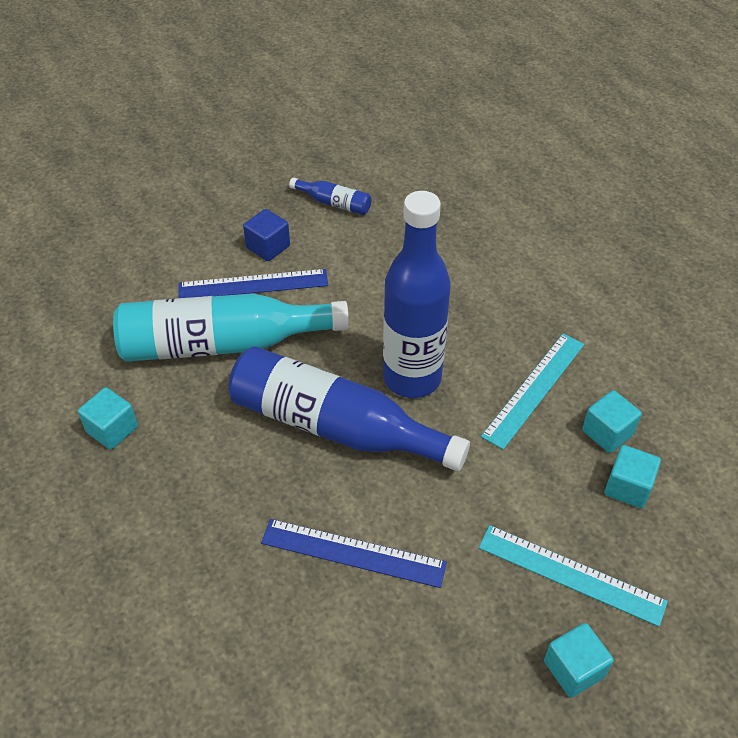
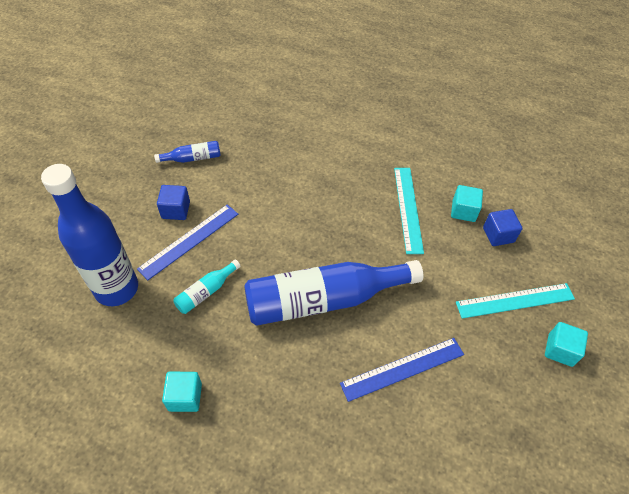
camera: 40 degrees left, 5 degrees up
turquoise bottle [113,293,349,362] -> turquoise bottle [173,259,241,314], size x0.43
blue bottle [383,191,451,398] -> blue bottle moved to [41,164,138,306]
turquoise cube [605,445,661,508] -> blue cube [483,209,522,246]

